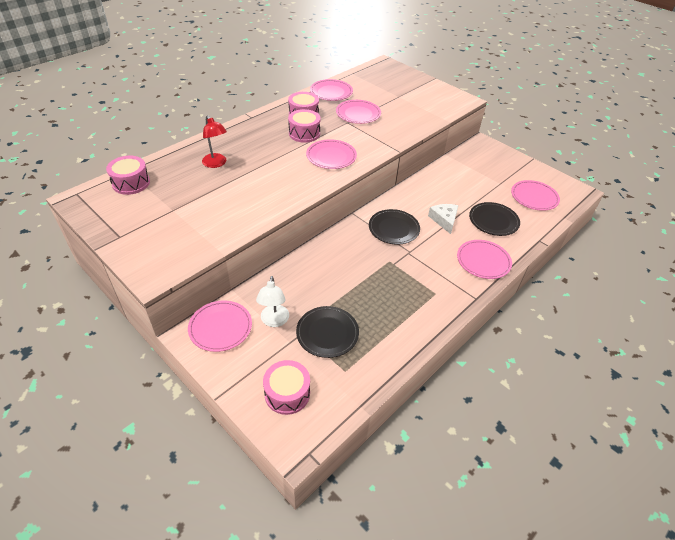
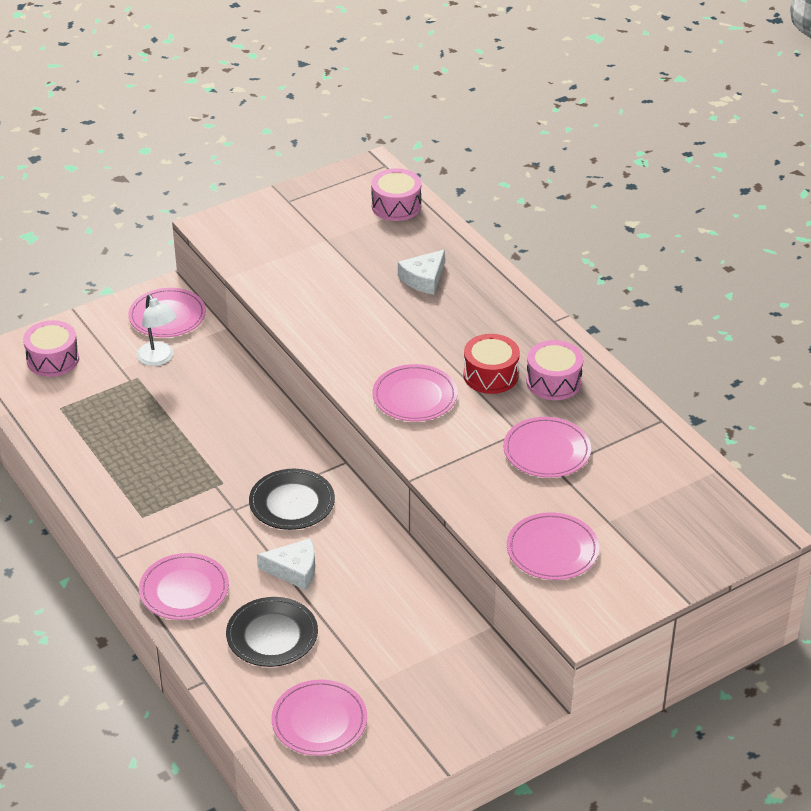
camera: 105 degrees right, 5 degrees down
red lamp [202,115,227,168] -> white cheese [398,250,445,295]
white lamp [256,276,289,327] -> white lamp turned 135 degrees counterclockwise [137,295,177,366]
pink drum [288,109,321,143] -> red drum [463,334,520,394]
black plate [296,306,359,358] -> none
pink plate [310,79,353,101] -> pink plate moved to [507,512,599,580]

